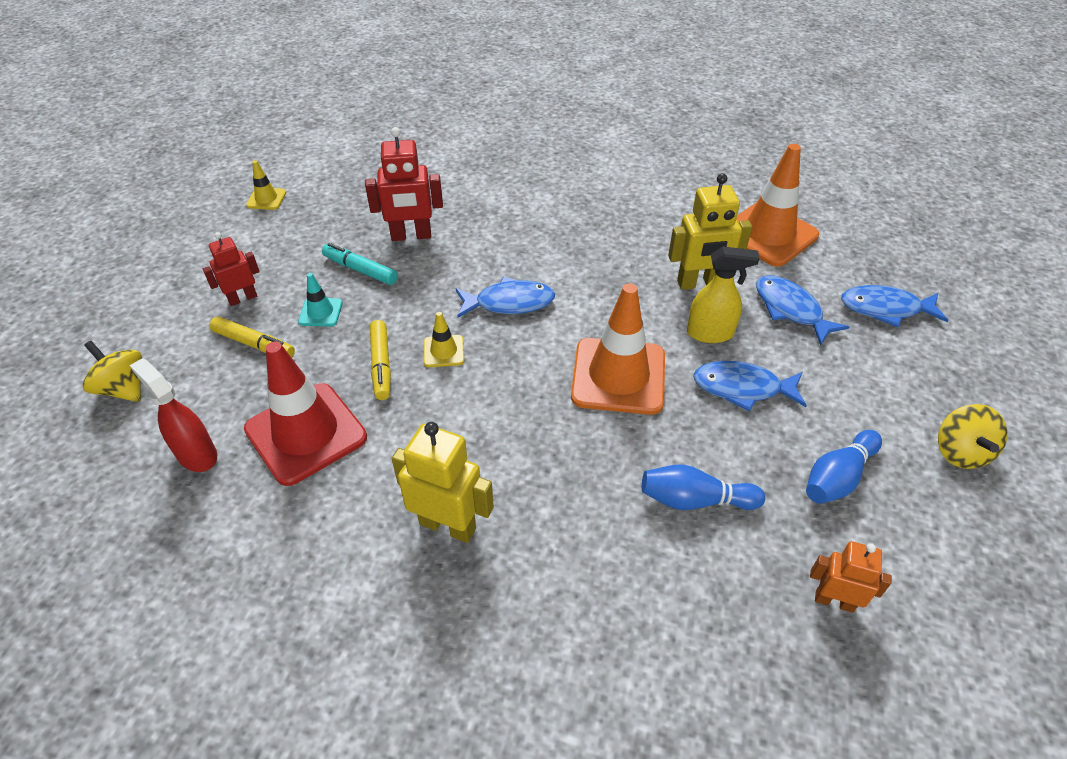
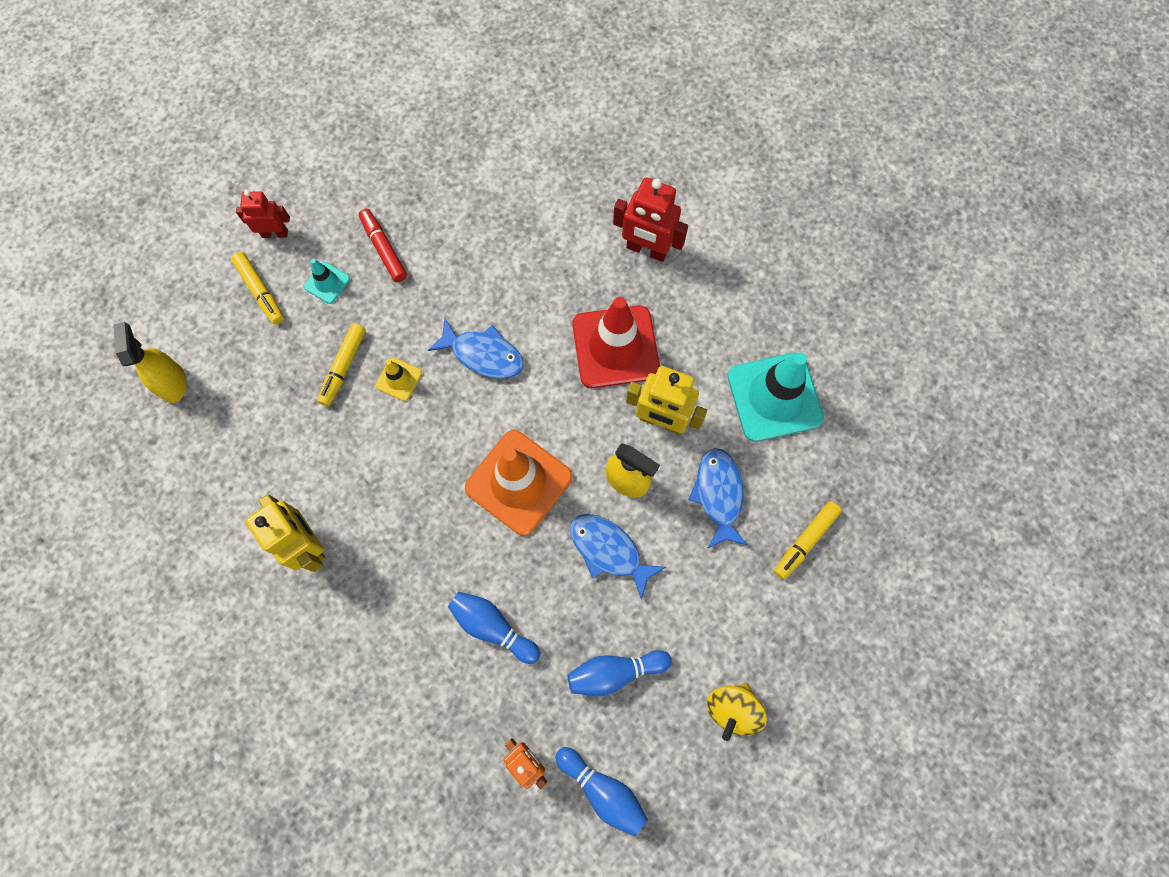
camera: 30 degrees right, 25 degrees up
yellow spinning top [83,341,142,402] -> none
red spray bottle [130,358,217,472] -> yellow spray bottle [113,322,187,403]
red traffic cone [244,341,367,486] -> red traffic cone moved to [572,297,660,388]
yellow traffic cone [246,160,286,210] -> none
turquoise marker [322,243,398,285] -> red marker [359,209,407,282]
red robot [365,127,443,241] -> red robot moved to [613,178,688,262]
orange traffic cone [737,144,819,267] -> turquoise traffic cone [728,353,824,442]
blue fish [841,285,949,327] -> yellow marker [774,501,842,580]
none -> blue bowling pin [555,747,648,836]

